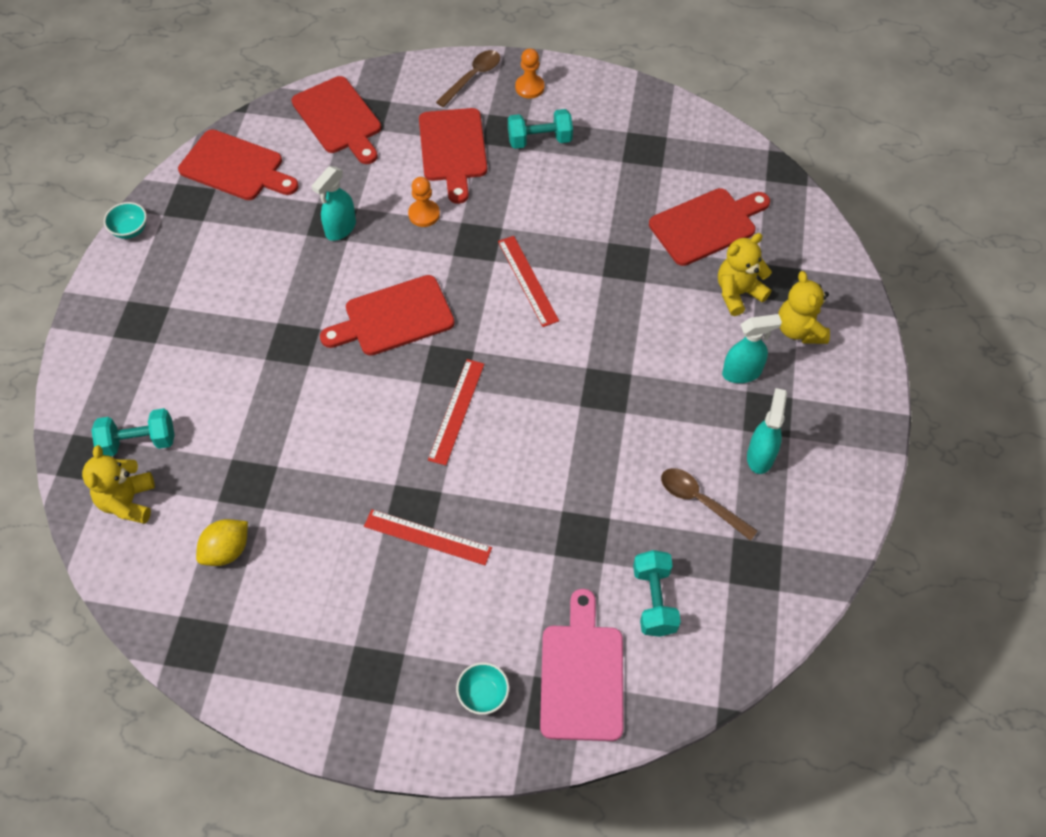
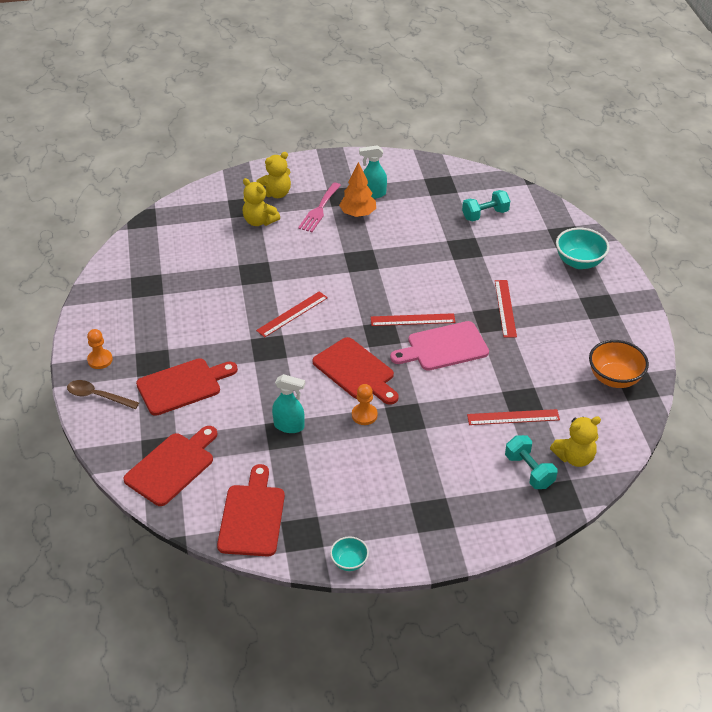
camera: 110 degrees left, 15 degrees down
yellow lemon [196,519,248,566] -> none
orange pawn [408,177,440,227] -> orange pawn moved to [352,384,378,425]
turquoise bowl [456,662,509,715] -> turquoise bowl [556,228,609,269], size x1.75
turquoise dumbbell [508,109,573,149] -> none
pink cutting board [540,589,624,741] -> pink cutting board moved to [390,321,489,371]
red cutting board [649,188,770,266] -> none
brown spoon [661,468,758,541] -> none
turquoise spray bottle [722,314,782,383] -> pink fork [298,182,341,232]
none -> orange tree [339,162,376,217]
none -> red ruler [467,409,560,425]
none -> orange bowl [589,340,649,388]

